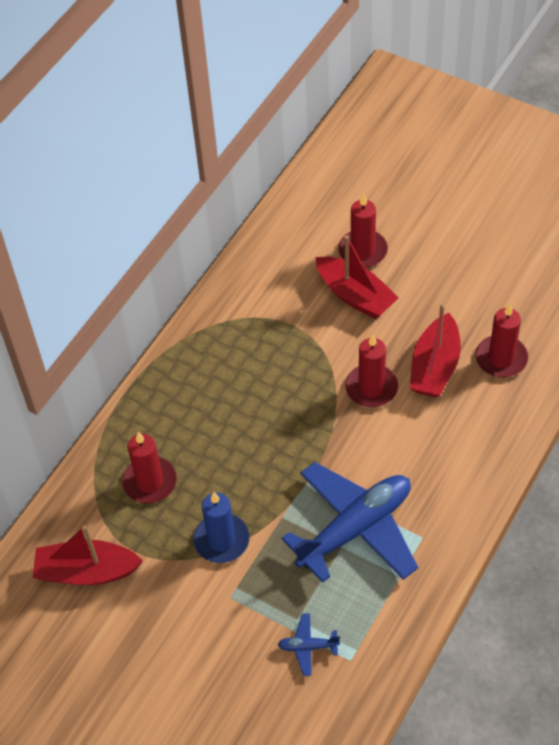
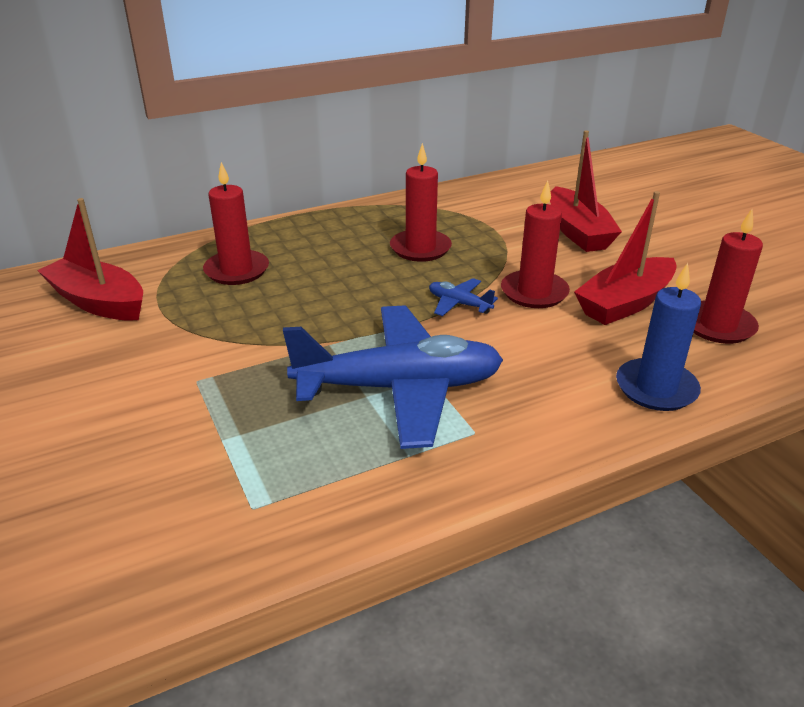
camera: 30 degrees right, 20 degrees down
blue candle [193,492,249,563] -> blue candle moved to [616,263,701,411]
blue plane [278,613,340,676] -> blue plane moved to [429,278,498,316]
red candle [338,193,388,268] -> red candle moved to [390,143,452,262]

